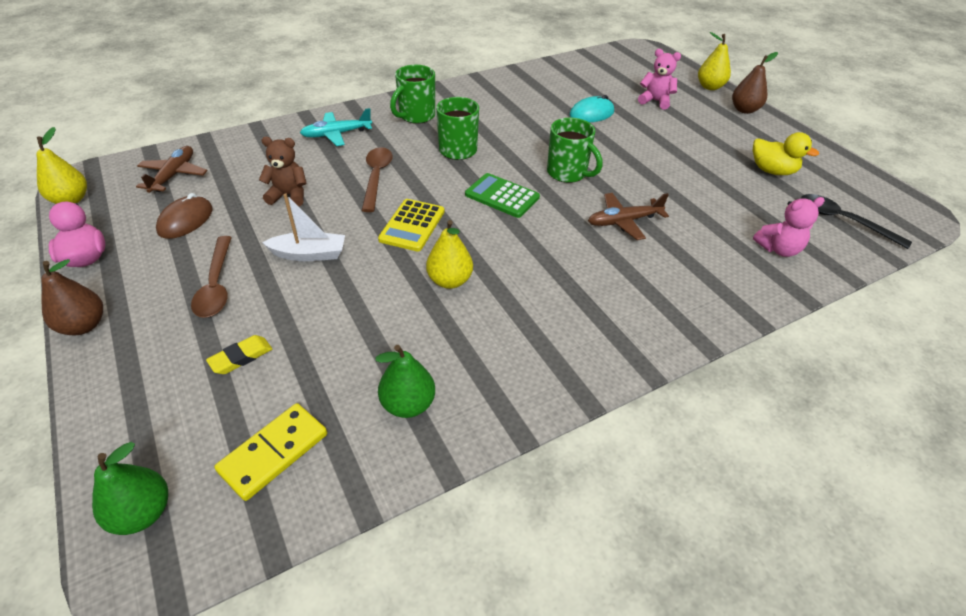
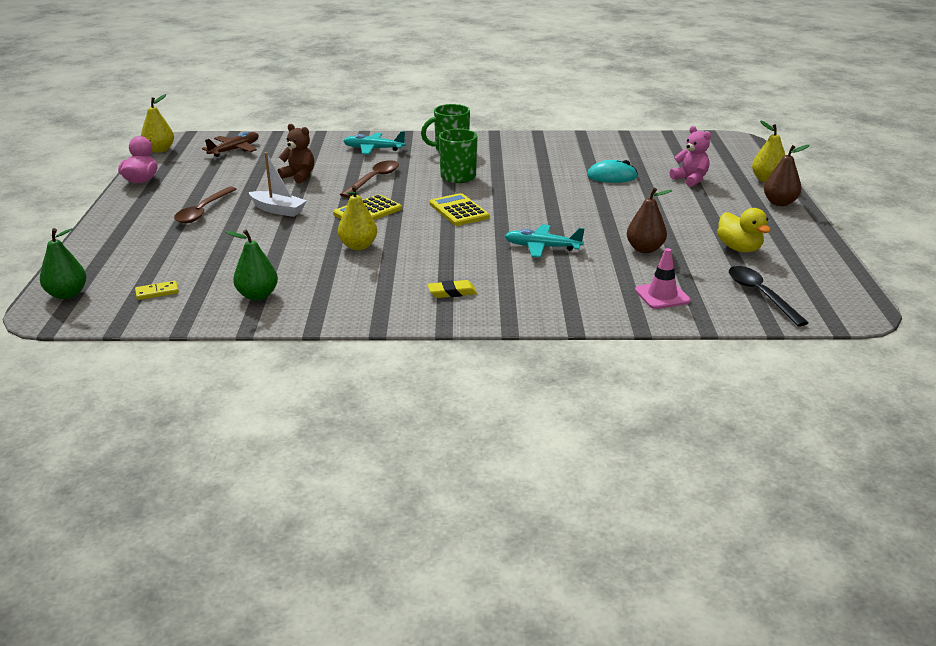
camera: 30 degrees right, 15 degrees down
brown pear [41,259,103,335] -> brown pear moved to [627,188,672,253]
brown mouse [156,193,213,239] -> none
yellow eraser [206,335,272,374] -> yellow eraser moved to [427,280,477,298]
yellow domino [214,403,327,501] -> yellow domino [135,281,179,300], size x0.56
green calculator [465,173,540,218] -> yellow calculator [429,193,489,226]
green mug [547,118,602,183] -> none
brown plane [588,193,669,240] -> turquoise plane [505,224,585,258]
pink teddy bear [753,197,825,257] -> pink traffic cone [635,248,691,309]

